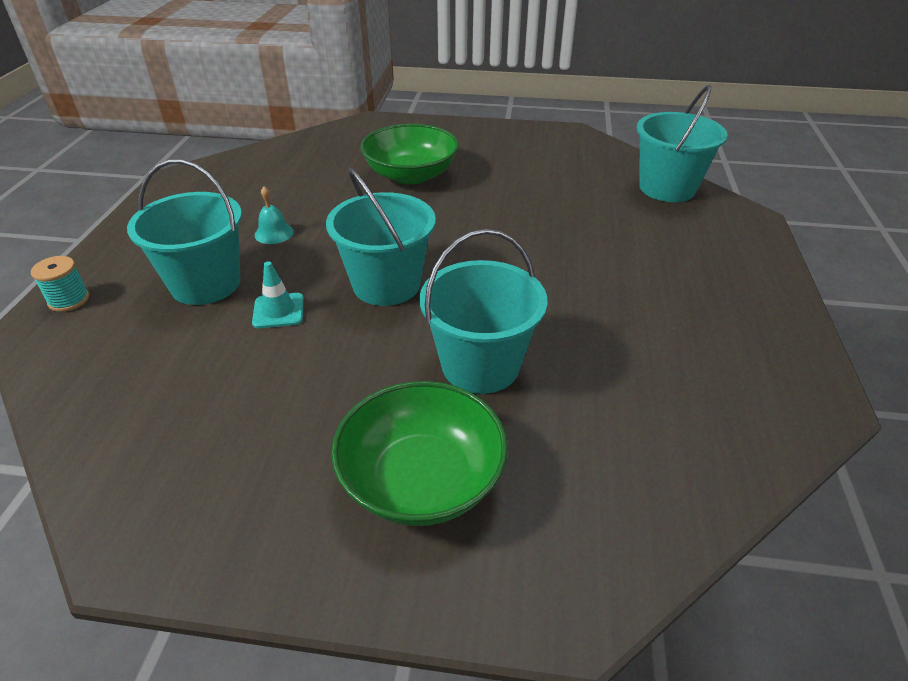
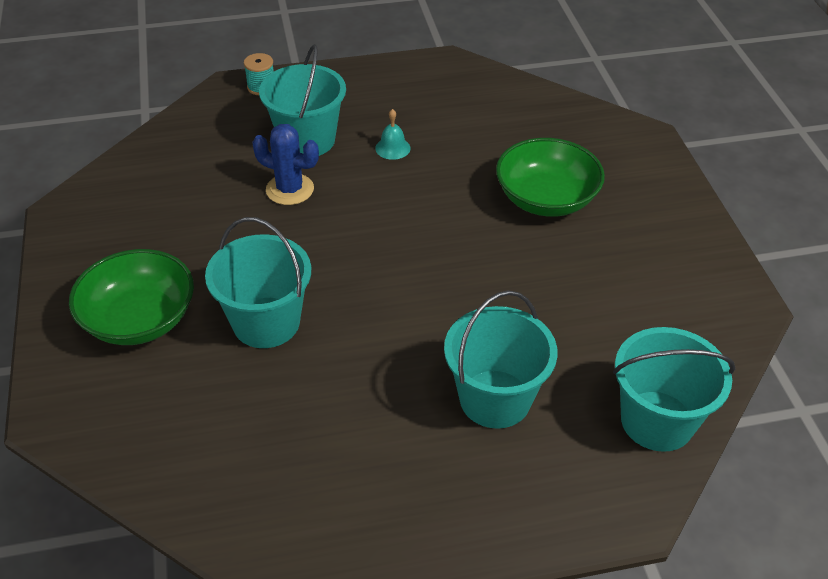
camera: 70 degrees right, 5 degrees up
turquoise traffic cone [252,261,304,328] -> blue cactus [252,124,319,205]
turquoise bucket [326,168,436,306] -> turquoise bucket moved to [444,290,558,429]

